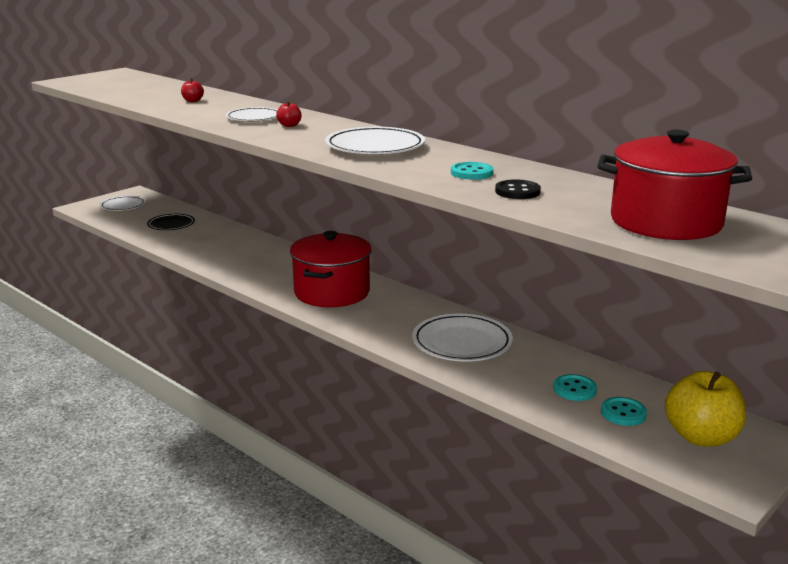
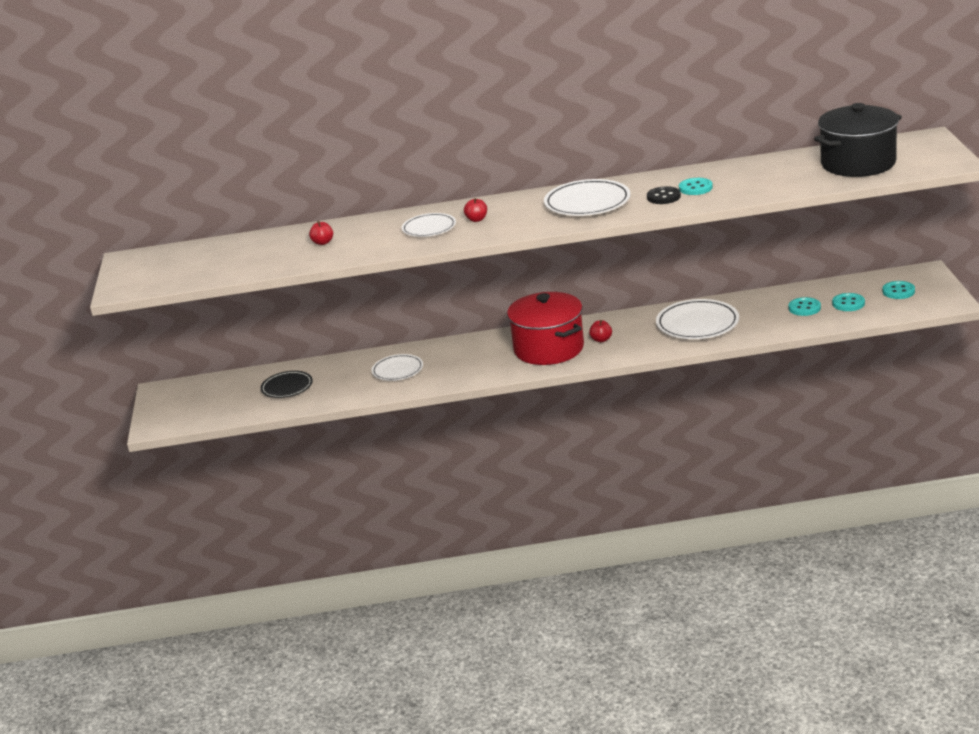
camera: 45 degrees left, 5 degrees up
white plate [100,196,145,211] -> white plate moved to [371,354,423,381]
black button [495,179,541,199] -> black button moved to [647,186,681,204]
red pot [597,130,752,240] -> black pot [814,103,902,177]
yellow apple [665,371,746,447] -> turquoise button [883,281,915,299]
none -> red apple [589,320,612,342]

